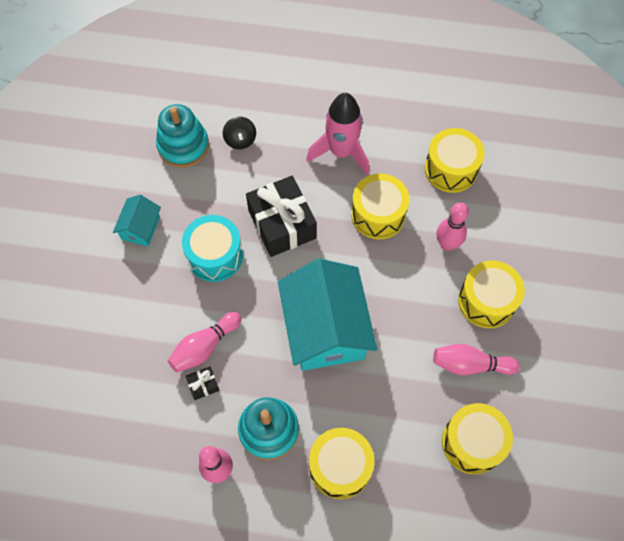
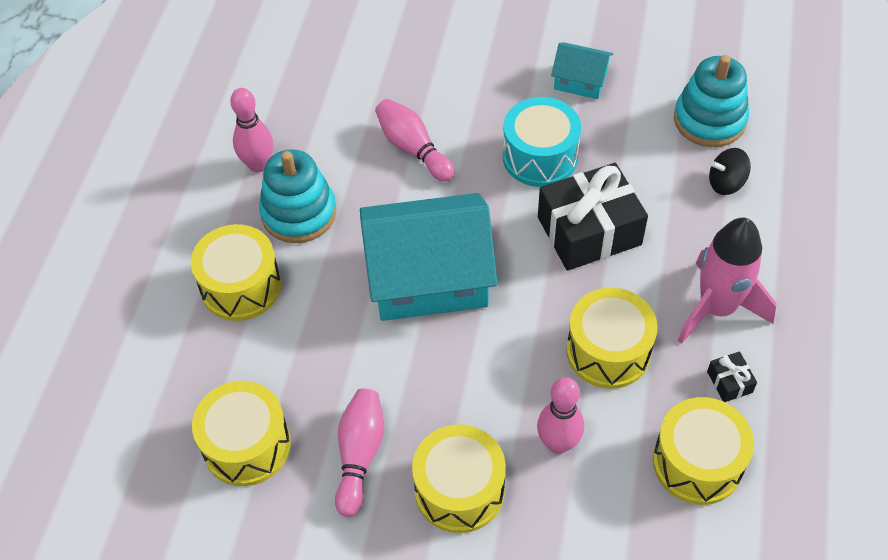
camera: 95 degrees right, 10 degrees down
black gift [186,366,220,400] -> black gift moved to [707,352,757,402]

